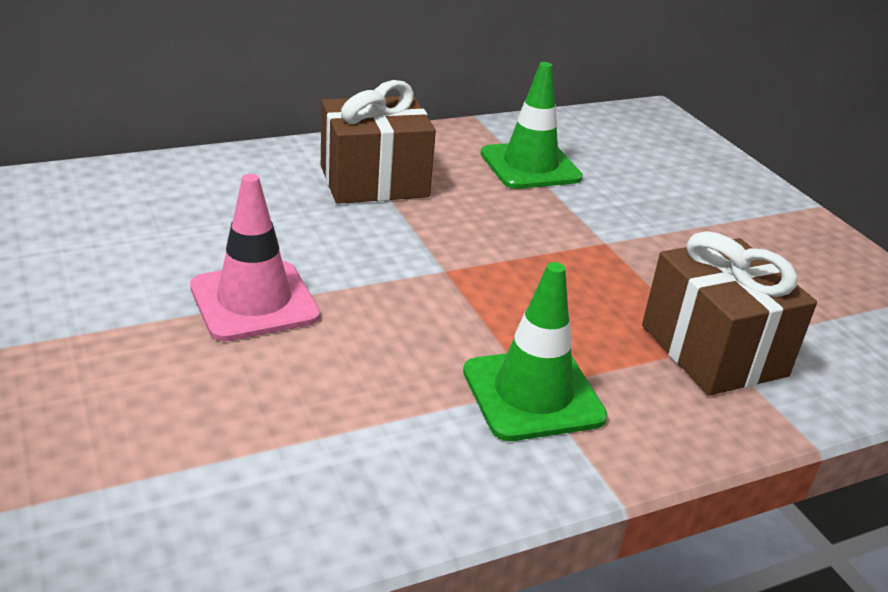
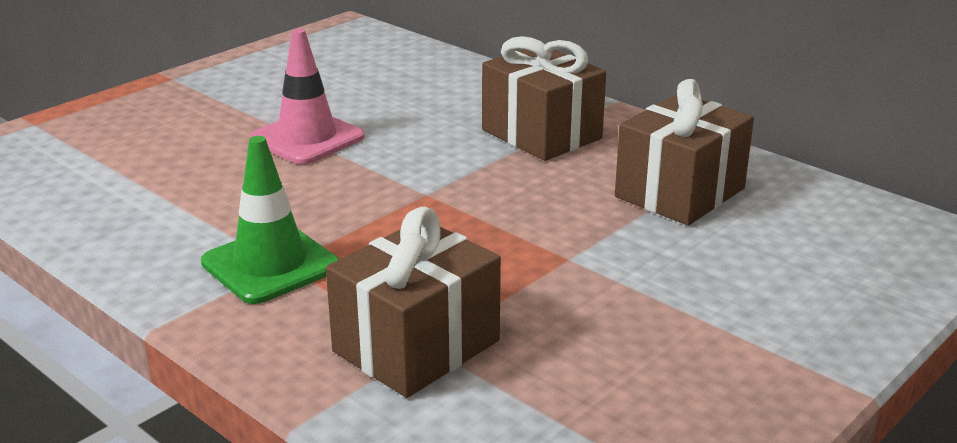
camera: 70 degrees right, 5 degrees down
green traffic cone [481,62,583,189] -> brown gift [615,79,754,225]

